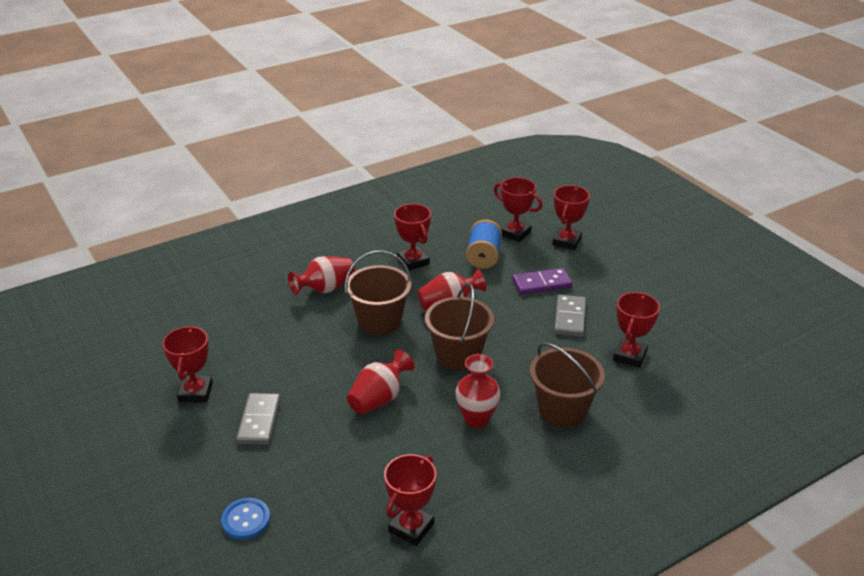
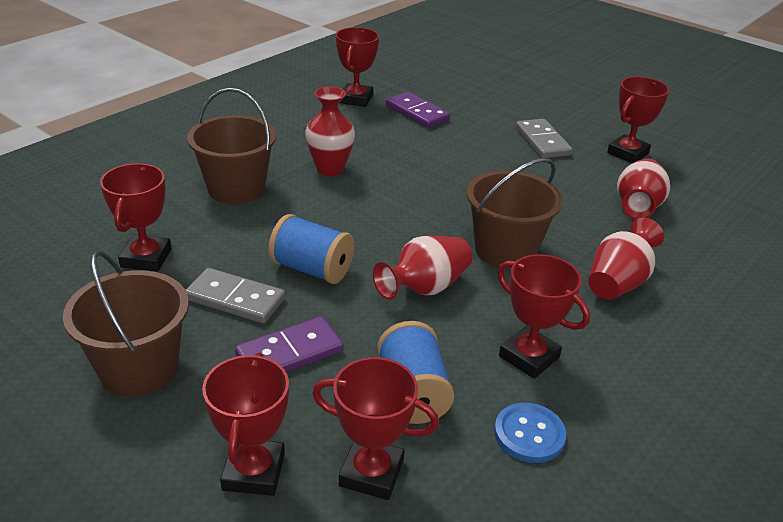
camera: 160 degrees right, 0 degrees up
red trophy [162,326,213,402] -> red trophy turned 60 degrees clockwise [607,77,670,163]
blue button [221,498,270,540] -> blue button moved to [494,403,566,463]
red vase [347,349,415,414] -> red vase moved to [617,158,670,219]
brown bucket [425,283,494,370] -> brown bucket moved to [63,251,189,397]
grey domino [554,295,586,337] -> grey domino turned 60 degrees counterclockwise [186,268,285,323]
none -> blue spool [268,214,355,284]
none -> purple domino [386,92,450,128]

